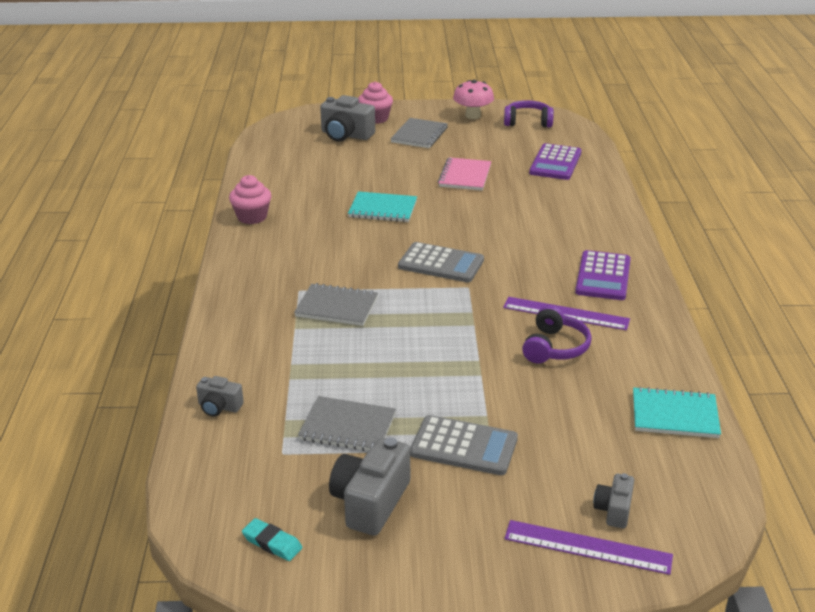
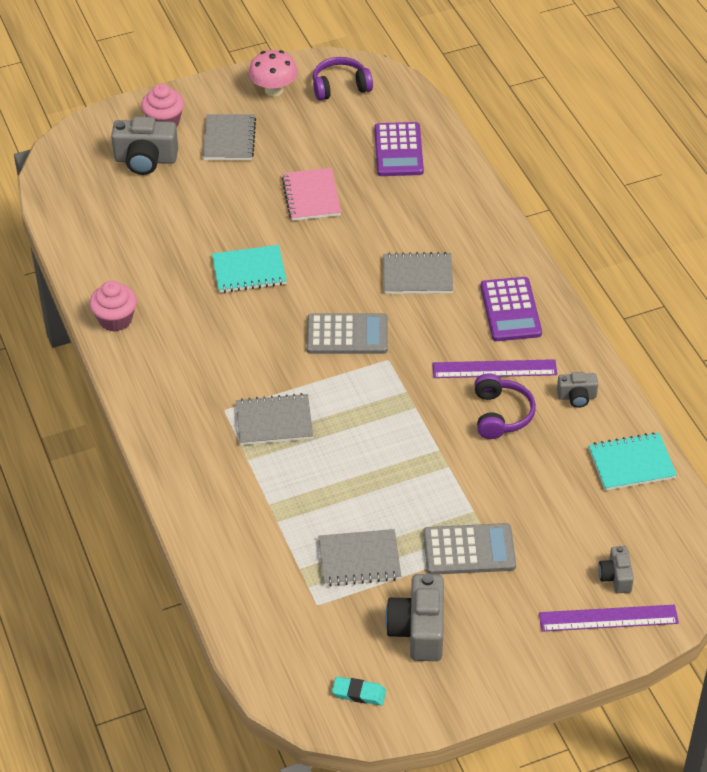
camera: 20 degrees left, 15 degrees up
grey camera [196,376,244,417] -> grey camera moved to [557,372,598,408]
none -> grey notebook [383,252,453,294]

